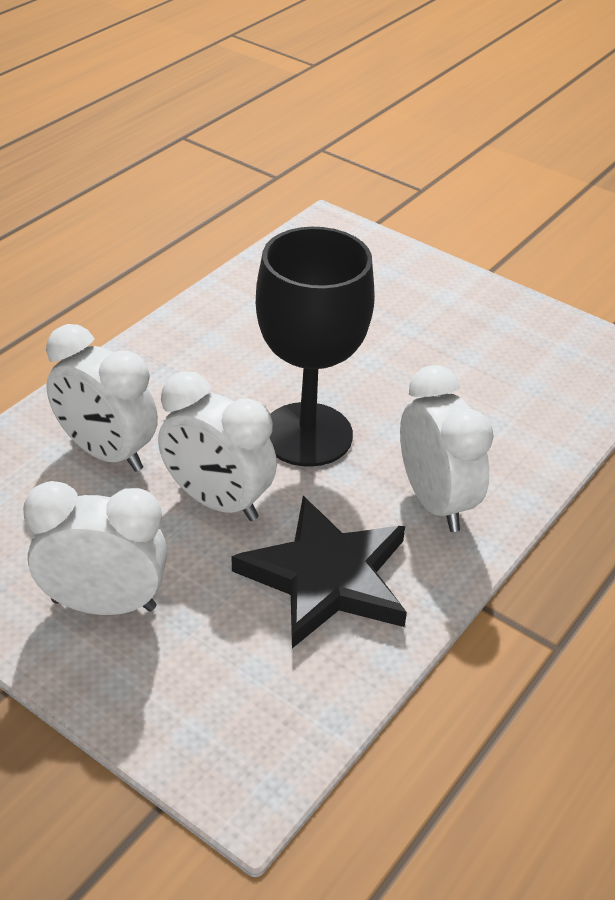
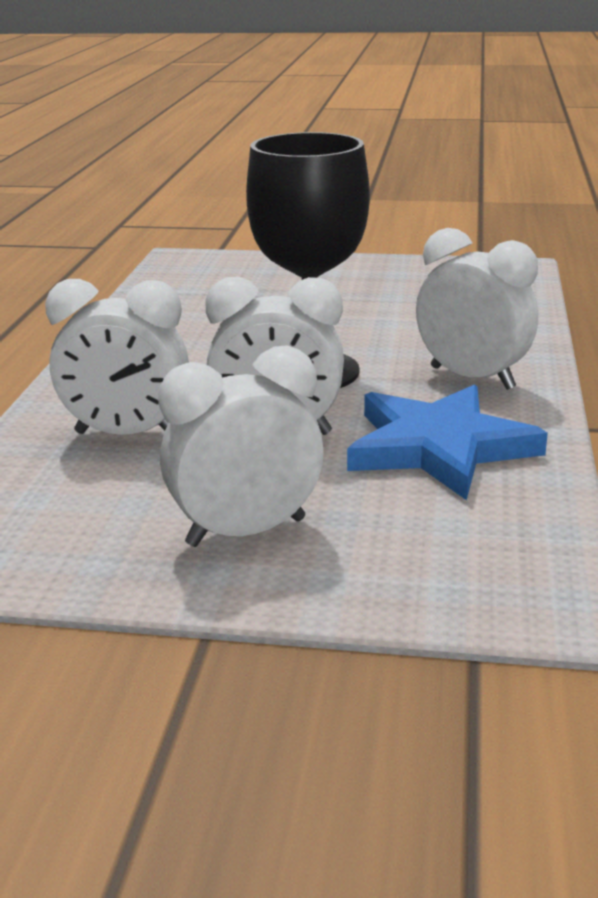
camera: 25 degrees left, 15 degrees down
black star [232,496,407,648] -> blue star [347,384,548,500]

